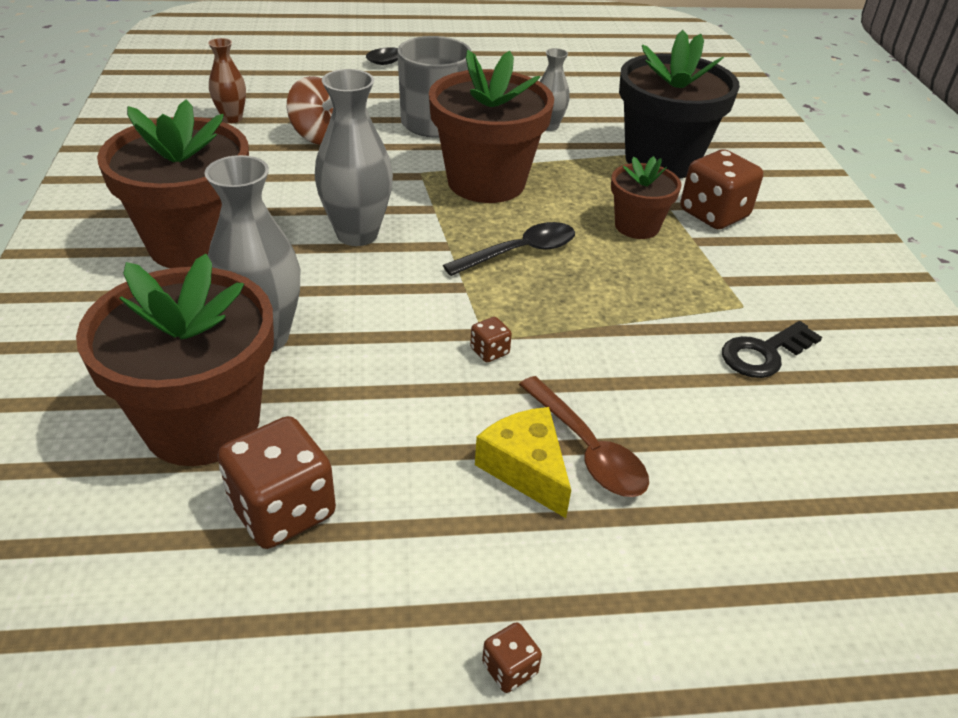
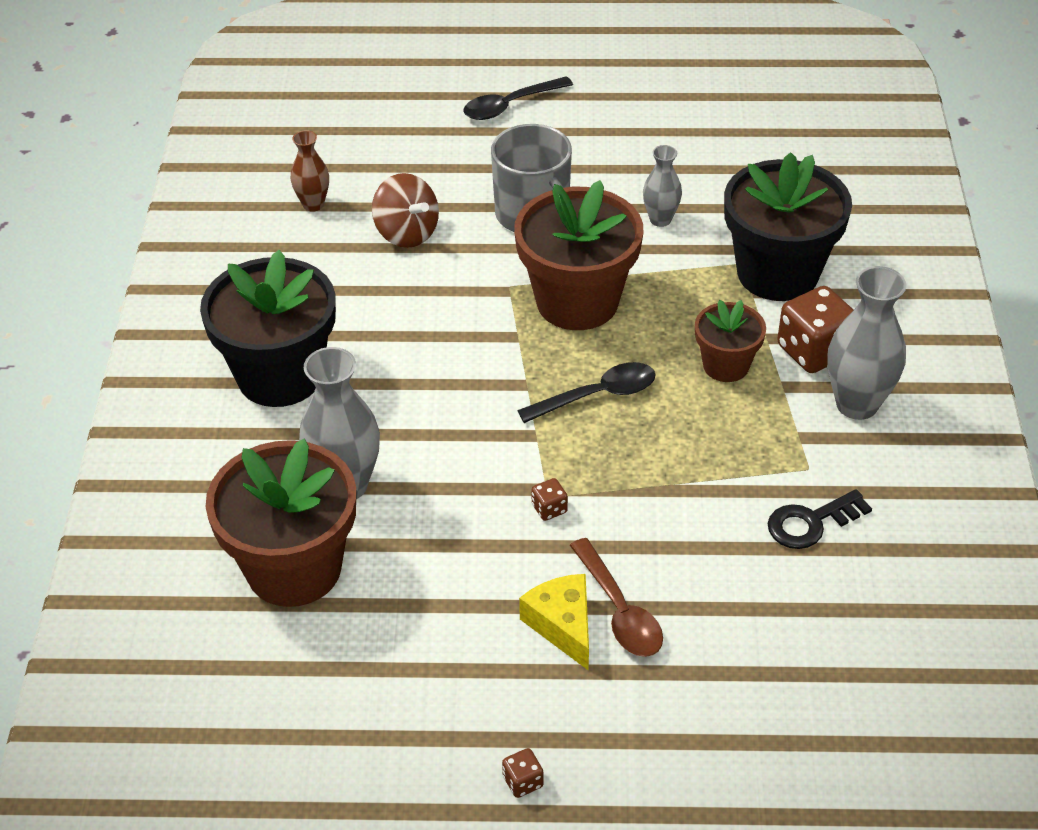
camera: 10 degrees right, 5 degrees up
brown flower pot [97,99,249,268] -> black flower pot [200,250,336,407]
brown dice [217,416,336,549] -> none
grey vase [315,69,393,246] -> grey vase moved to [827,266,907,420]

